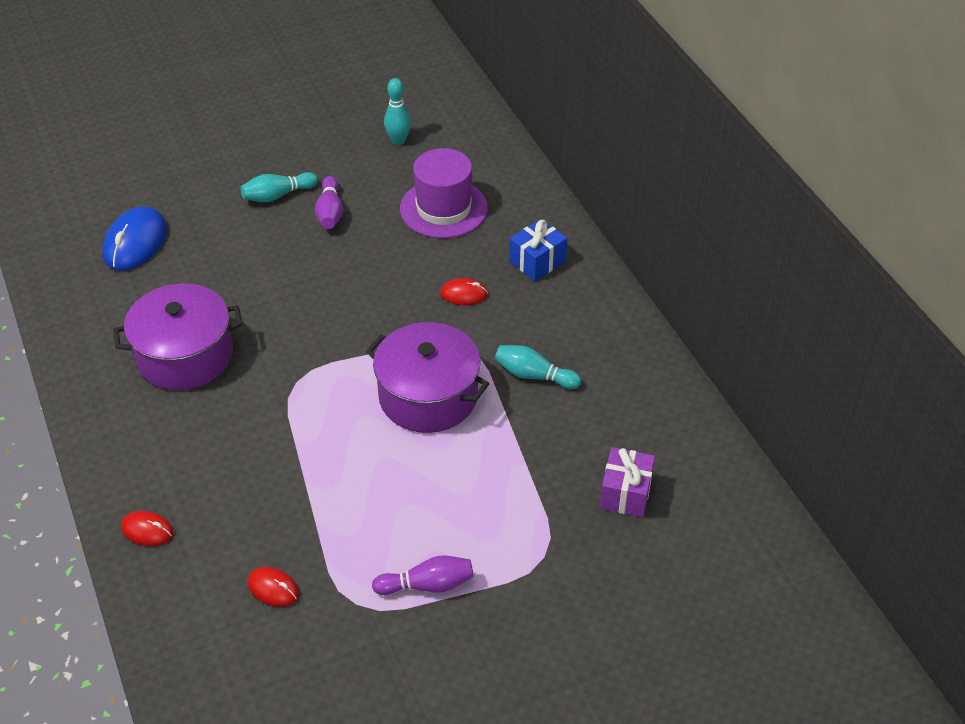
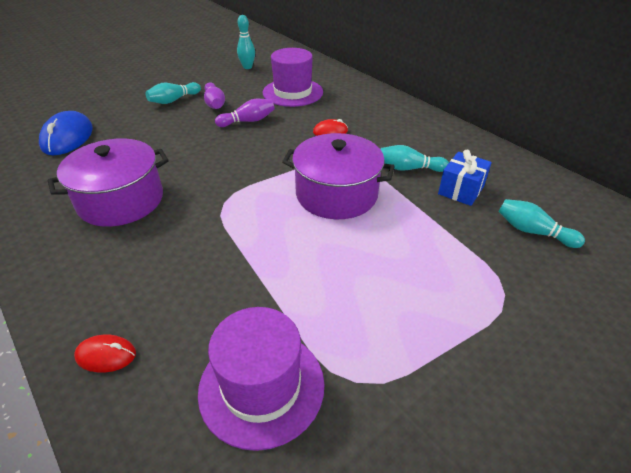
camera: 15 degrees left, 5 degrees down
red mouse [248,567,299,607] -> purple hat [198,307,325,451]
purple bowling pin [372,556,474,595] -> purple bowling pin moved to [215,99,275,127]
blue gift [509,219,567,281] -> blue gift moved to [438,149,492,206]
purple gift [600,447,655,517] -> turquoise bowling pin [498,199,585,248]

